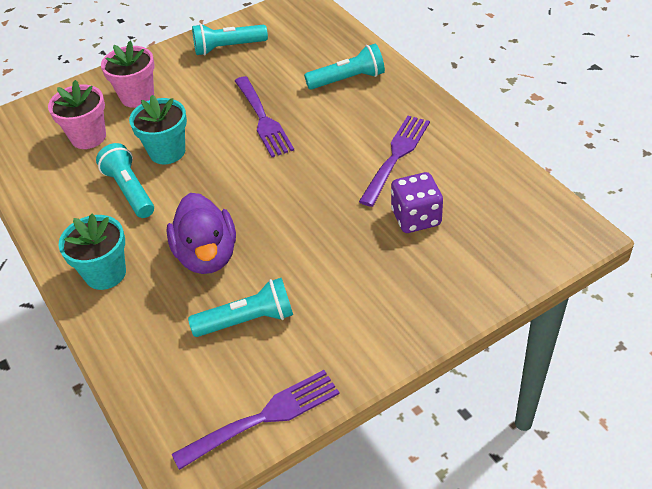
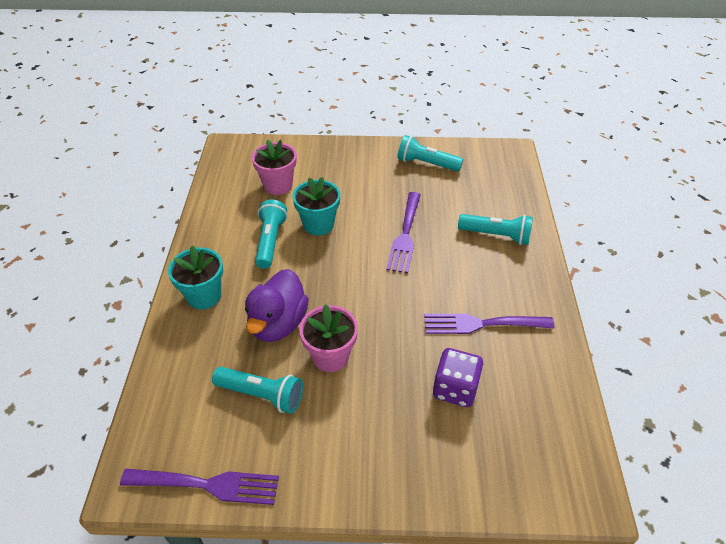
camera: 30 degrees right, 0 degrees up
pink flower pot [101,41,155,108] -> pink flower pot moved to [299,304,358,372]
purple fork [359,116,430,207] -> purple fork turned 150 degrees counterclockwise [424,314,555,334]

